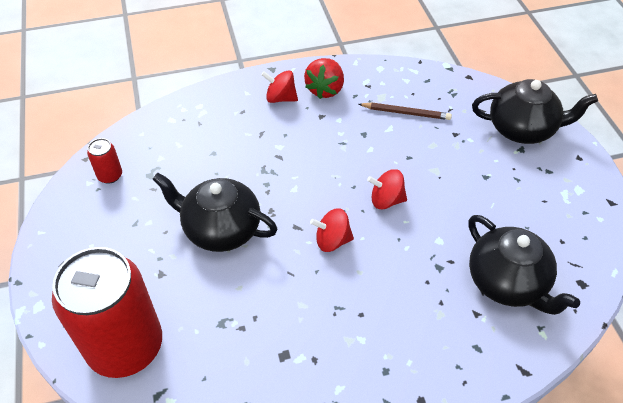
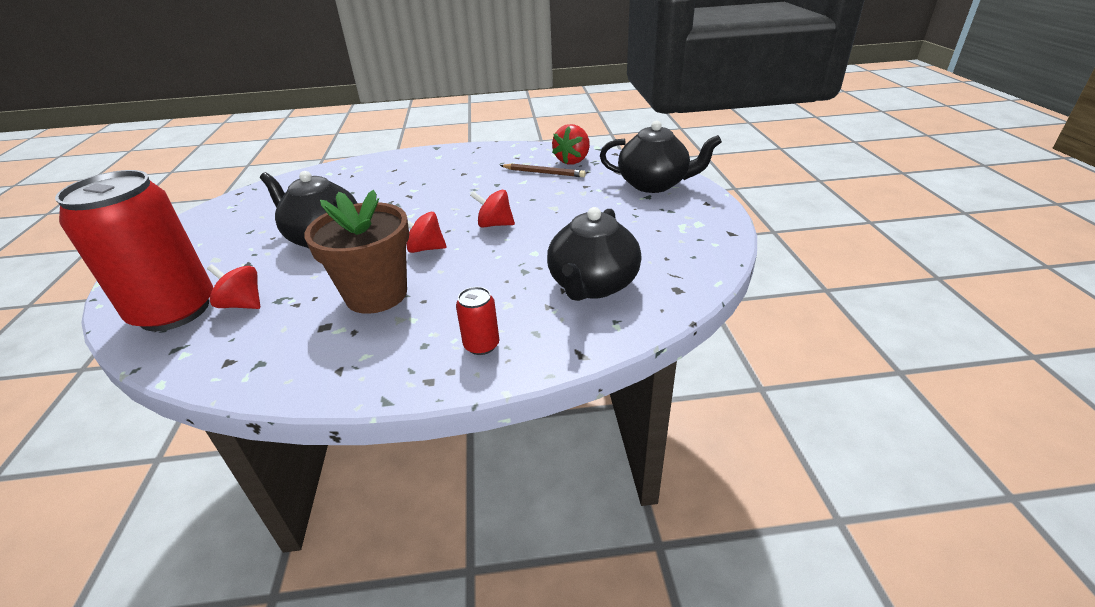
camera: 10 degrees right, 15 degrees down
red can [87,138,122,184] -> red can moved to [456,287,499,355]
red spinning top [261,70,298,103] -> red spinning top moved to [207,264,260,309]
red strawberry [304,58,344,99] -> red strawberry moved to [552,124,590,165]
black teapot [469,215,580,315] -> black teapot turned 45 degrees clockwise [547,207,642,301]
none -> brown flower pot [304,190,409,314]

